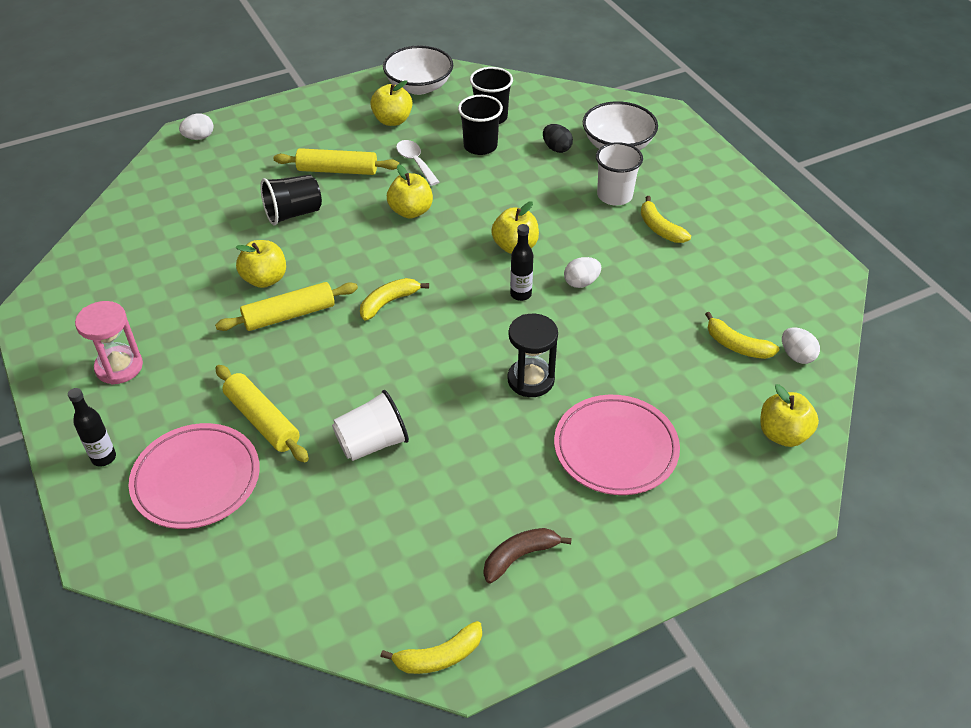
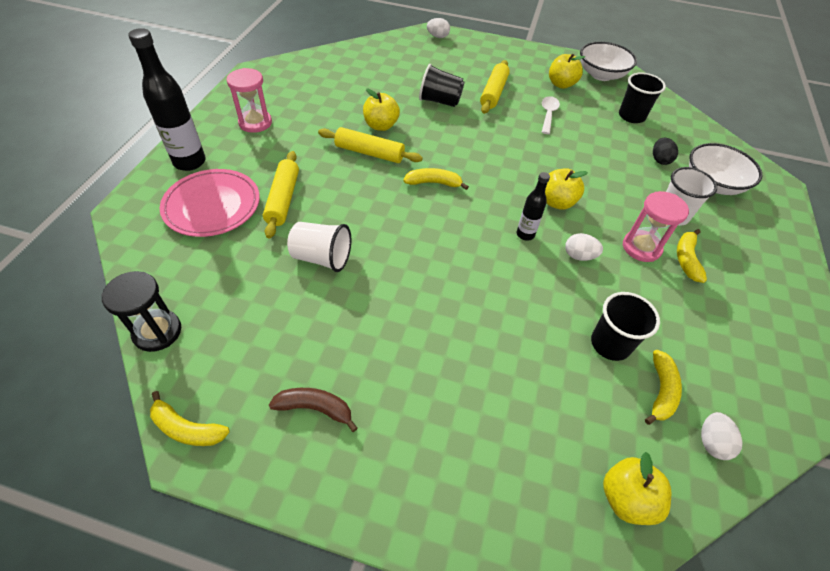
camera: 40 degrees right, 5 degrees up
black bottle [68,388,116,467] -> black bottle [128,28,206,171], size x1.83
yellow rolling pin [274,148,400,175] -> yellow rolling pin turned 60 degrees clockwise [480,60,510,114]
yellow apple [387,164,433,219] -> none
black cup [458,95,503,155] -> black cup moved to [591,292,660,361]
black hourglass [507,314,558,397] -> black hourglass moved to [101,271,181,352]
pink plate [554,395,680,495] -> none
yellow banana [705,312,779,359] -> yellow banana turned 150 degrees counterclockwise [645,350,682,425]
none -> pink hourglass [623,191,689,262]

